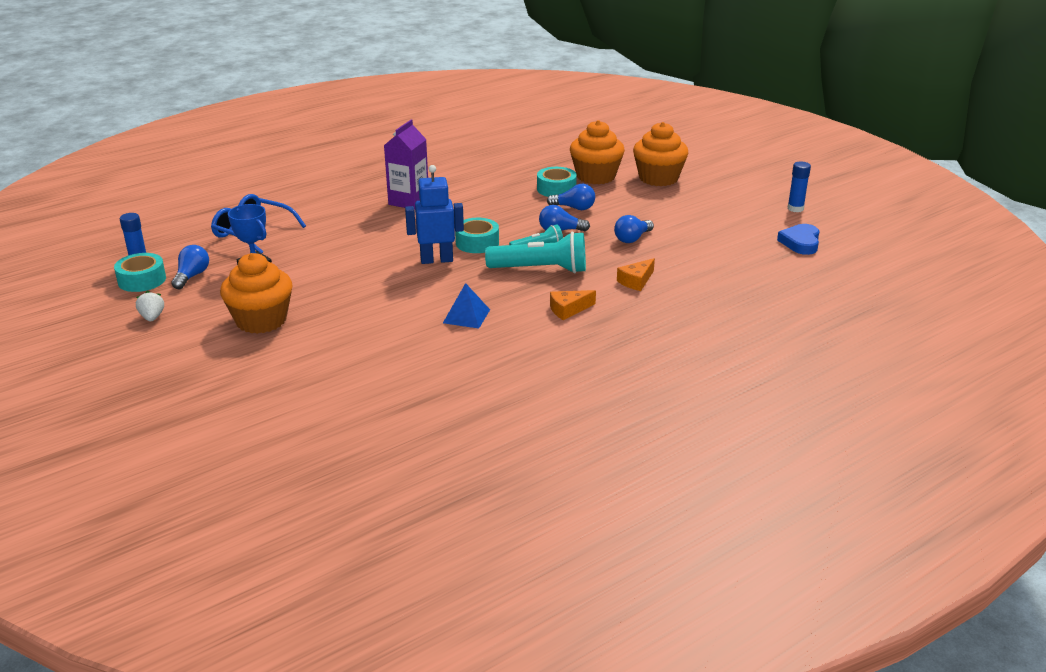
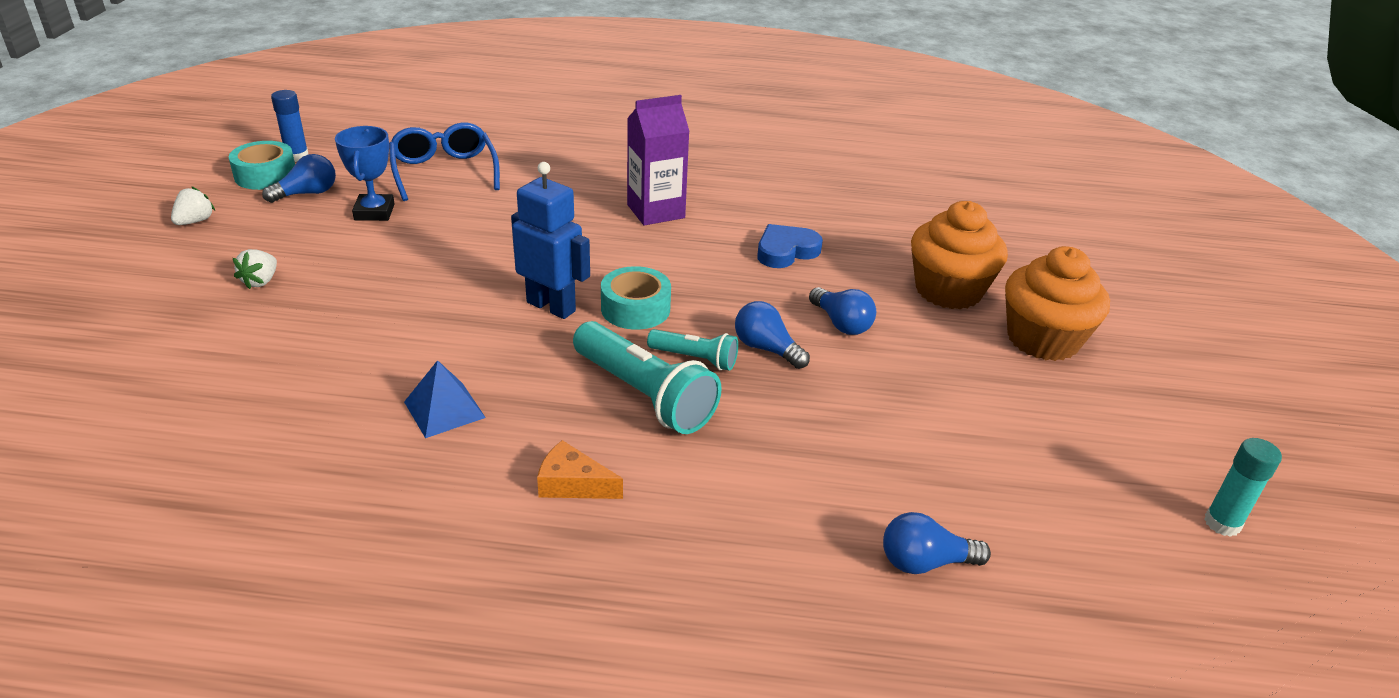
camera: 40 degrees right, 5 degrees up
orange cupcake [220,253,293,334] -> white strawberry [233,249,277,289]
turquoise tape [537,167,577,197] -> none
blue light bulb [614,215,654,243] -> blue light bulb moved to [883,512,991,574]
orange cheese [617,258,655,291] -> none
blue heart [777,224,820,255] -> blue heart moved to [757,224,823,268]
blue glue stick [787,161,811,212] -> turquoise glue stick [1204,438,1282,537]

